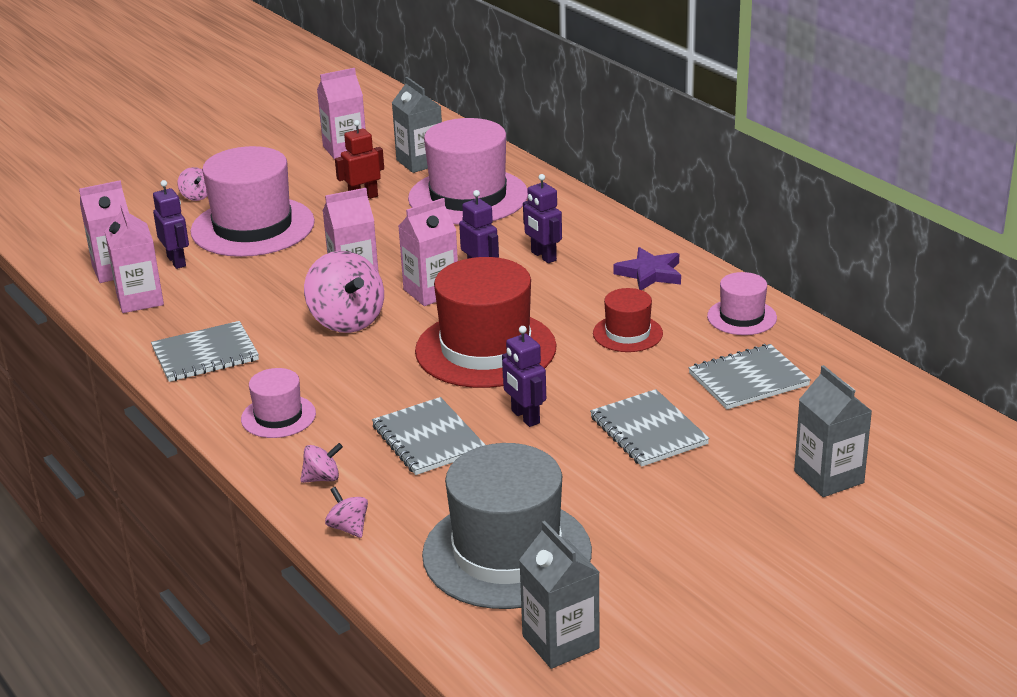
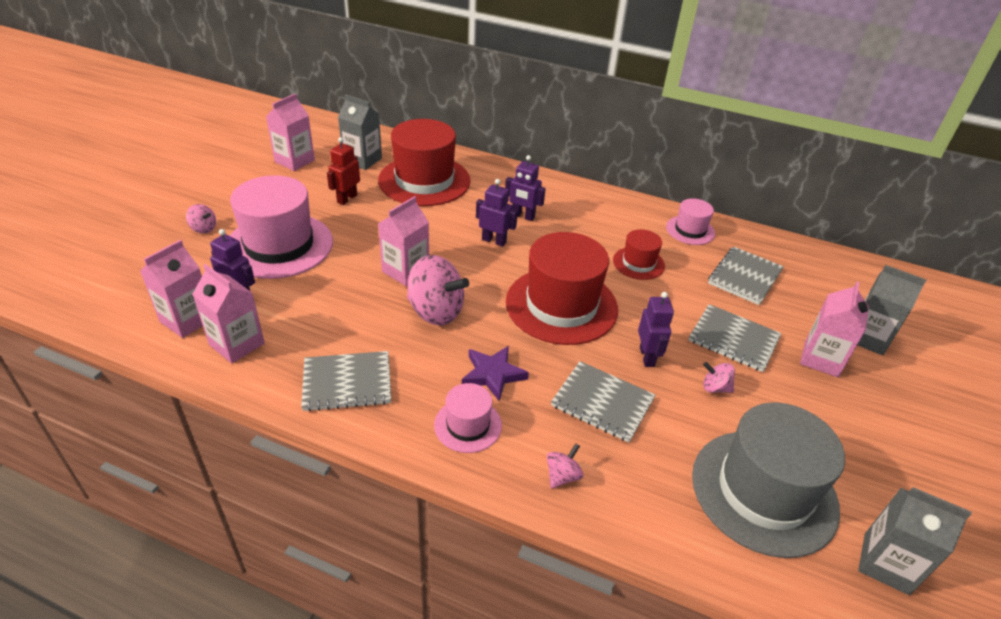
camera: 35 degrees left, 10 degrees up
grey notebook [151,321,259,382] -> grey notebook turned 45 degrees clockwise [301,351,391,412]
pink spinning top [325,487,368,538] -> pink spinning top moved to [703,362,735,393]
pink carton [399,198,458,306] -> pink carton moved to [800,281,869,377]
pink hat [408,118,528,225] -> red hat [378,119,470,206]
purple robot [502,326,546,427] -> purple robot turned 120 degrees counterclockwise [638,292,674,367]
purple star [613,247,681,290] -> purple star moved to [462,346,529,401]

